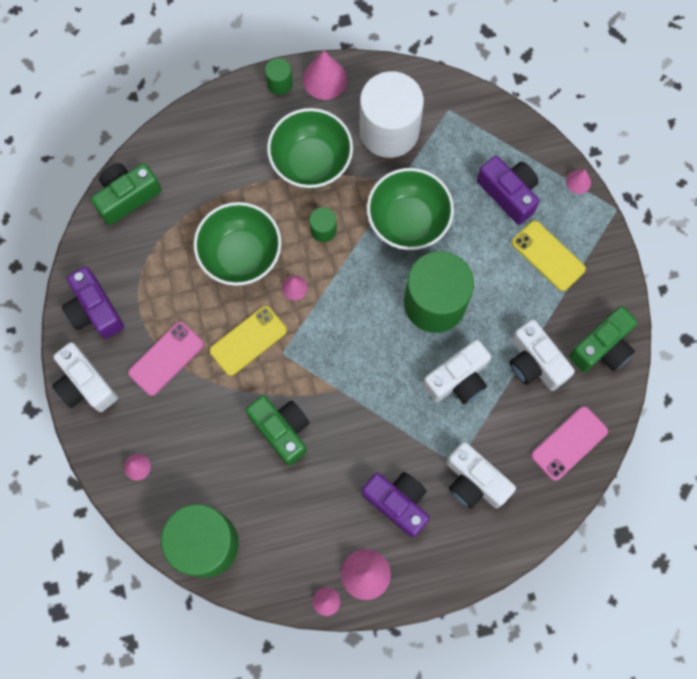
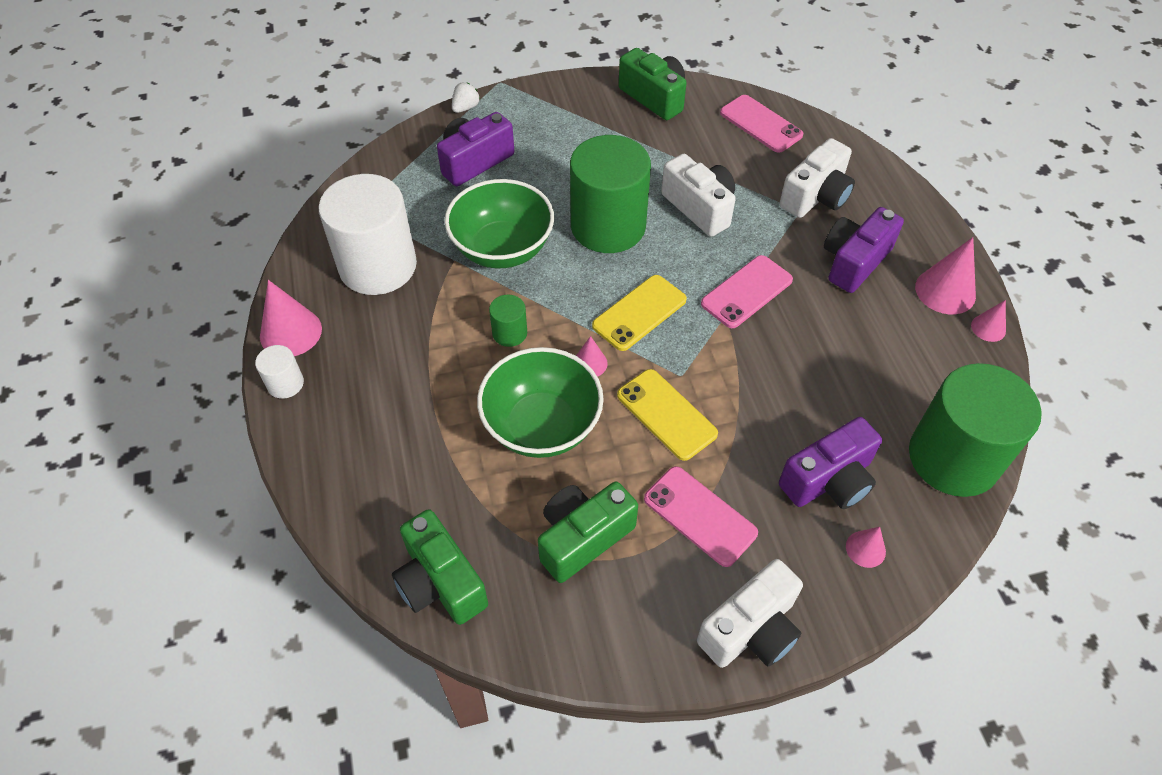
camera: 90 degrees left, 20 degrees down
purple camera [62,266,124,339] -> purple camera moved to [779,417,882,509]
green camera [246,395,310,466] -> green camera moved to [538,482,638,583]
green cylinder [265,58,292,95] -> white cylinder [255,345,304,399]
green bowl [267,108,353,189] -> none
white camera [509,319,575,391] -> none
yellow phone [512,220,586,291] -> yellow phone moved to [592,275,687,351]
pink cone [566,169,591,194] -> white strawberry [452,83,480,113]
none -> pink phone [701,255,793,328]

